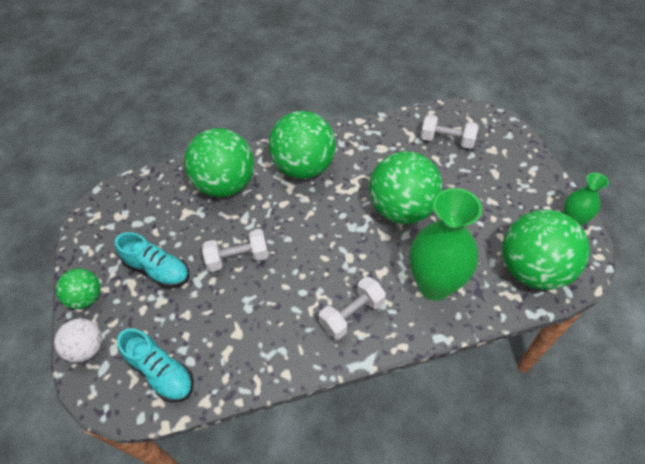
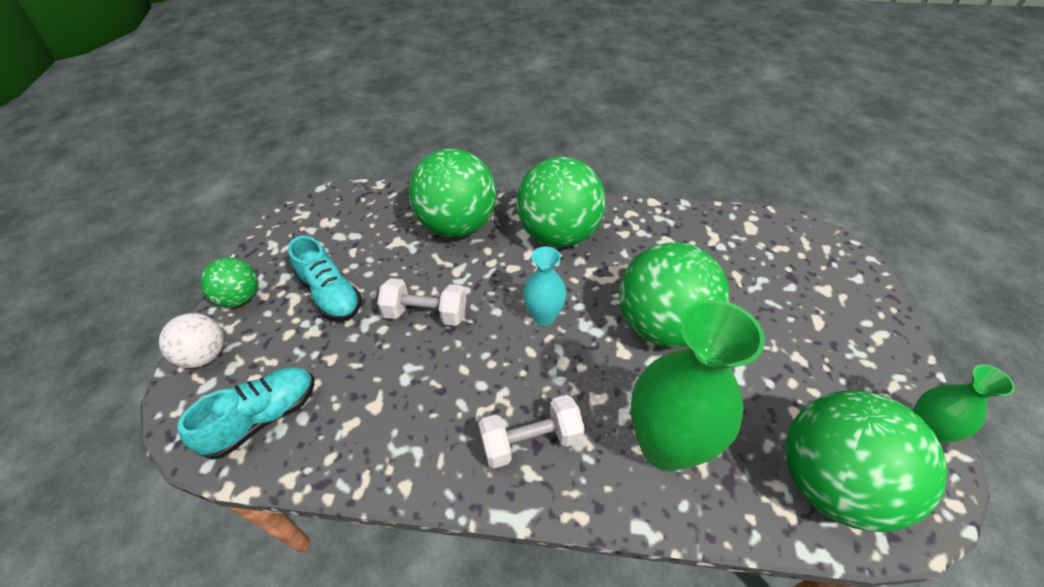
camera: 20 degrees right, 5 degrees down
turquoise shoe [117,328,194,402] -> turquoise shoe turned 105 degrees counterclockwise [177,367,314,460]
white dumbbell [421,114,479,149] -> none
none -> turquoise vase [523,246,567,326]

